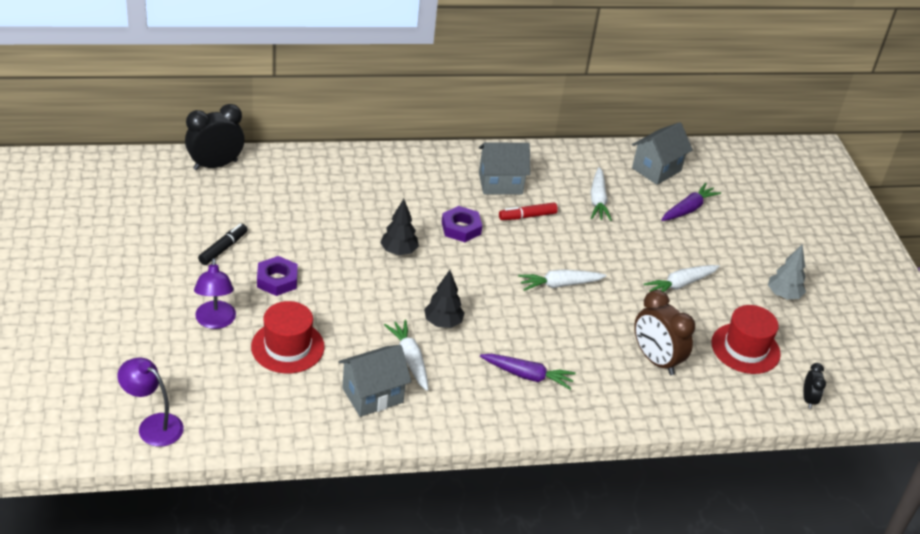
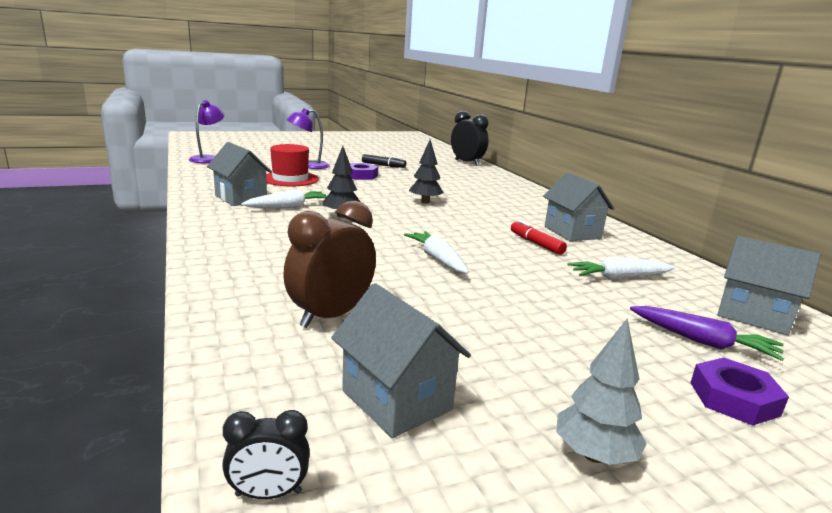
camera: 80 degrees right, 20 degrees down
purple nut [442,206,482,242] -> purple nut moved to [690,357,789,425]
purple carrot [480,354,576,390] -> none
white carrot [644,265,720,292] -> none
red hat [711,305,781,374] -> grey house [331,283,471,438]

